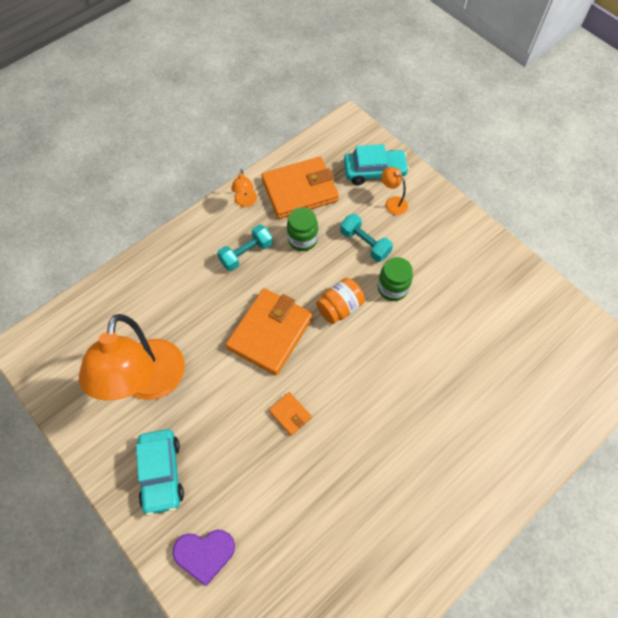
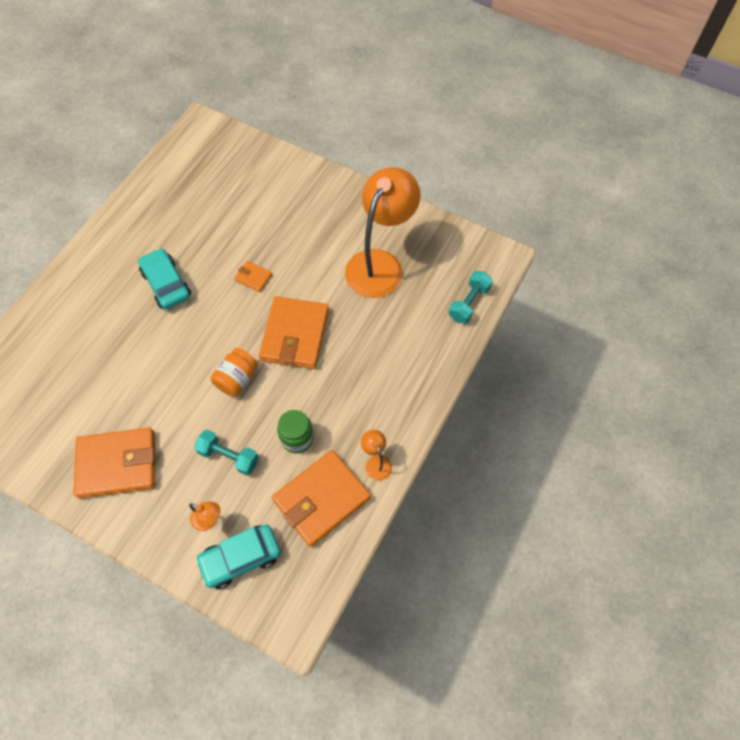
camera: 160 degrees right, 0 degrees up
orange lamp [79,314,185,400] -> orange lamp turned 45 degrees clockwise [345,167,421,298]
turquoise car [136,429,184,516] -> turquoise car moved to [138,248,191,310]
purple heart [173,530,235,586] -> none
turquoise dumbbell [217,225,273,271] -> turquoise dumbbell moved to [449,271,493,324]
green jar [378,257,413,301] -> none
none -> orange wallet [73,428,155,499]

